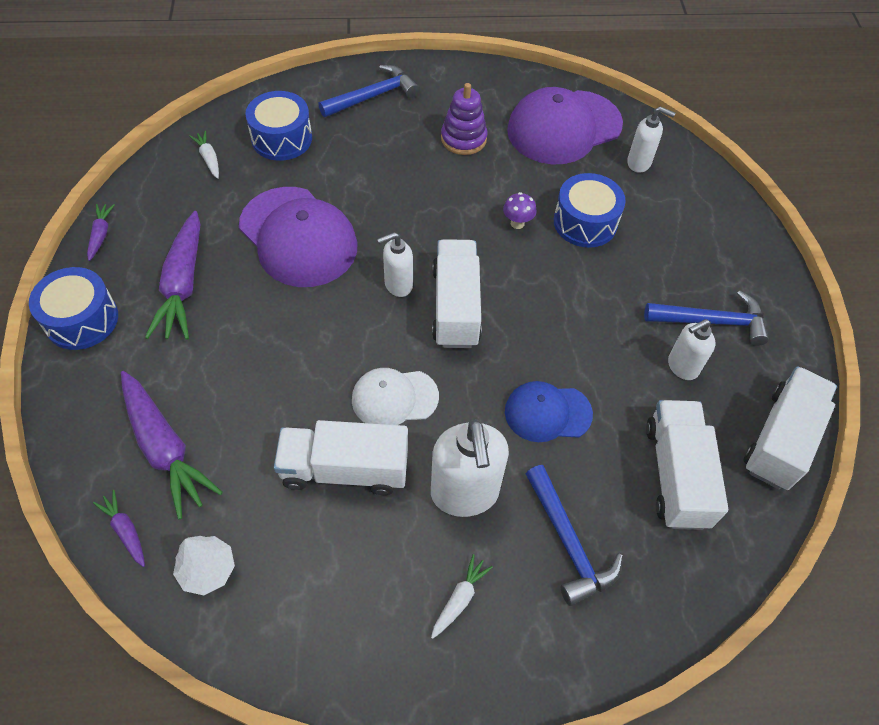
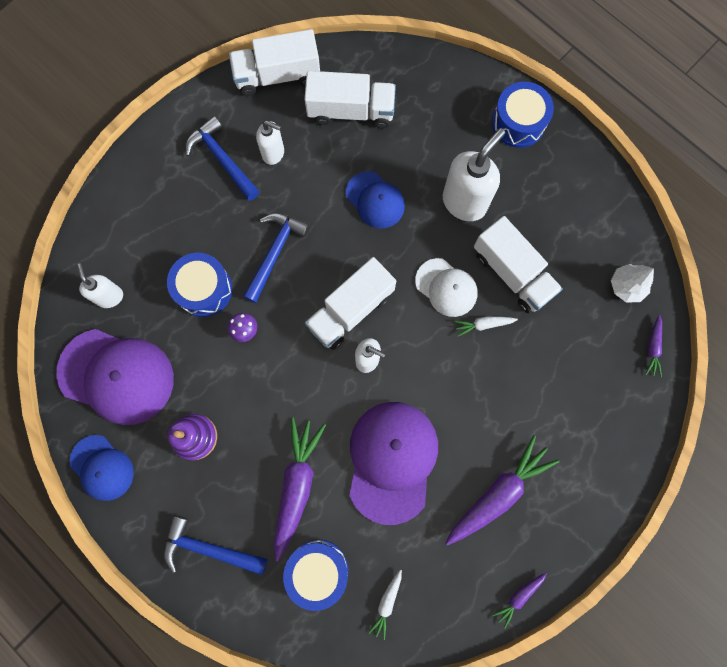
camera: 130 degrees left, 20 degrees up
blue drum [29,267,118,350] -> blue drum moved to [492,82,554,148]
purple carrot [121,371,223,520] -> purple carrot moved to [274,418,326,561]
white carrot [431,554,493,639] -> white carrot moved to [455,317,518,337]
blue hammer [525,465,623,606] -> blue hammer moved to [243,213,310,303]
white truck [646,400,728,530] -> white truck turned 135 degrees counterclockwise [304,71,396,128]
none -> blue cap [70,435,134,501]

